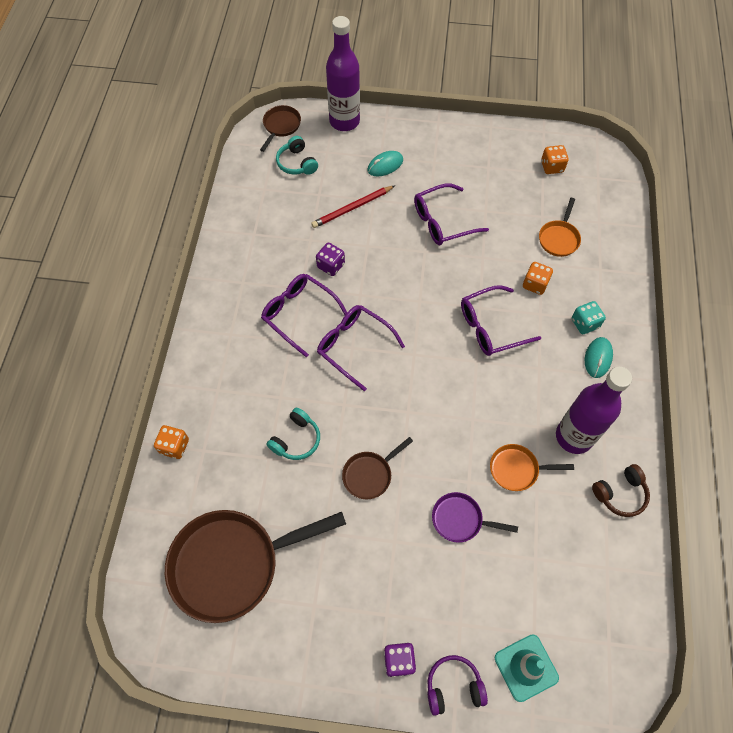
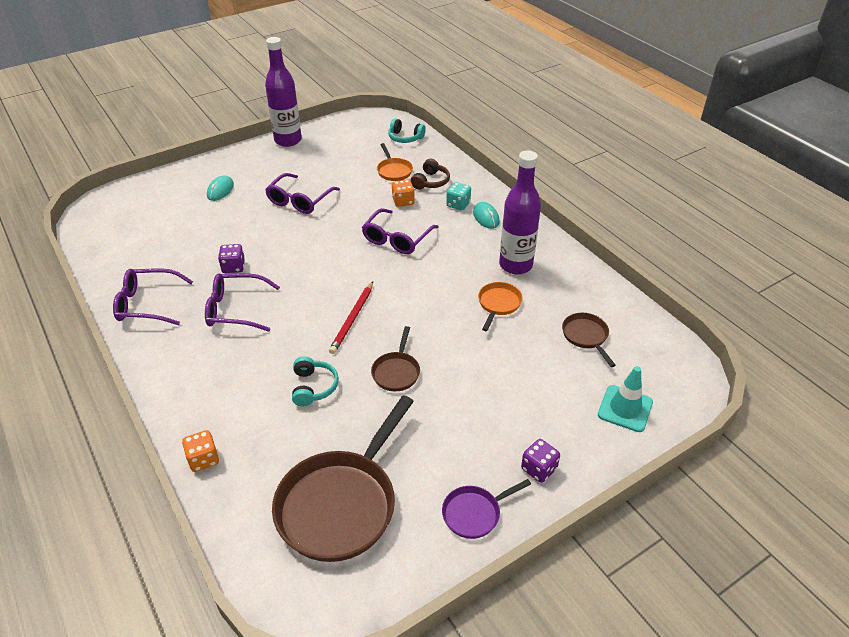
camera: 40 degrees left, 20 degrees down
brown pan [260,105,301,152] -> brown pan moved to [562,313,616,367]
turquoise headphones [276,136,318,175] -> turquoise headphones moved to [388,118,426,143]
red pencil [311,186,394,228] -> red pencil moved to [329,282,373,354]
purple glasses [317,305,405,391] -> purple glasses moved to [113,268,193,325]
purple bottle [326,16,360,131] -> purple bottle moved to [265,37,302,147]
purple headphones [427,655,488,716] -> none
purple pan [432,492,518,543] -> purple pan moved to [442,479,531,539]
orange pan [490,444,574,491] -> orange pan turned 150 degrees clockwise [478,282,523,331]
orange dice [541,145,568,174] -> none
brown headphones [592,464,650,517] -> brown headphones moved to [411,159,450,190]

